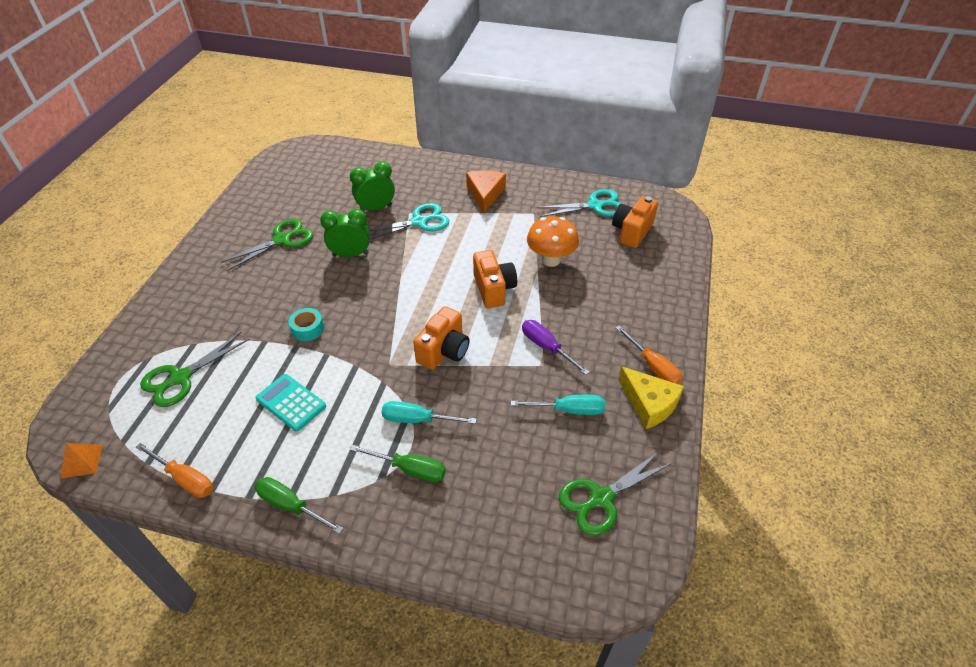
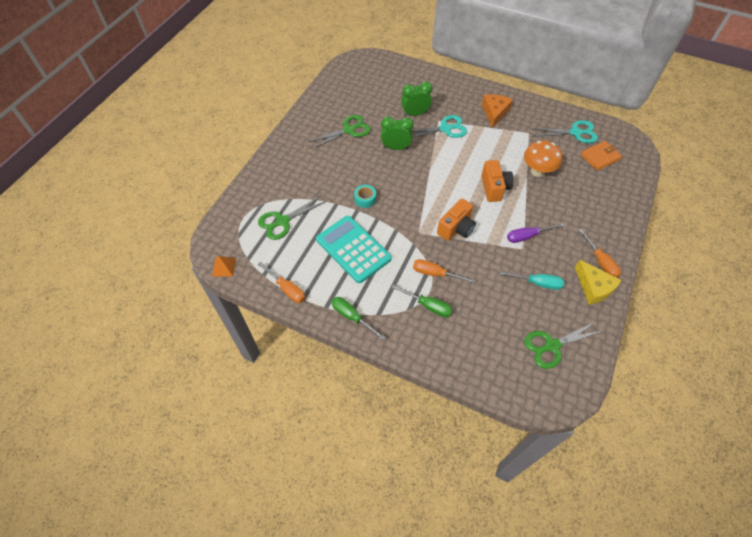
camera: 10 degrees right, 10 degrees up
turquoise calculator [256,374,326,432] -> turquoise calculator [316,216,392,283], size x1.68
turquoise screwdriver [382,401,477,424] -> orange screwdriver [413,259,475,283]
purple screwdriver [522,320,590,375] -> purple screwdriver turned 75 degrees counterclockwise [507,223,564,243]
orange camera [612,196,658,248] -> orange wallet [580,141,622,171]

